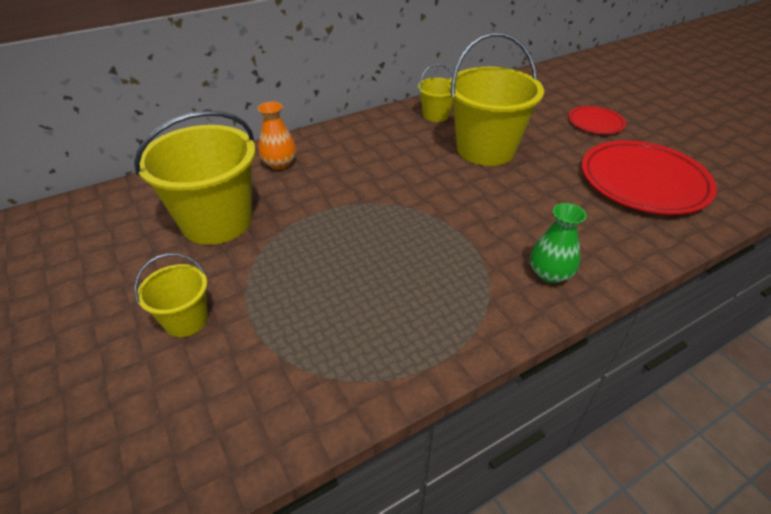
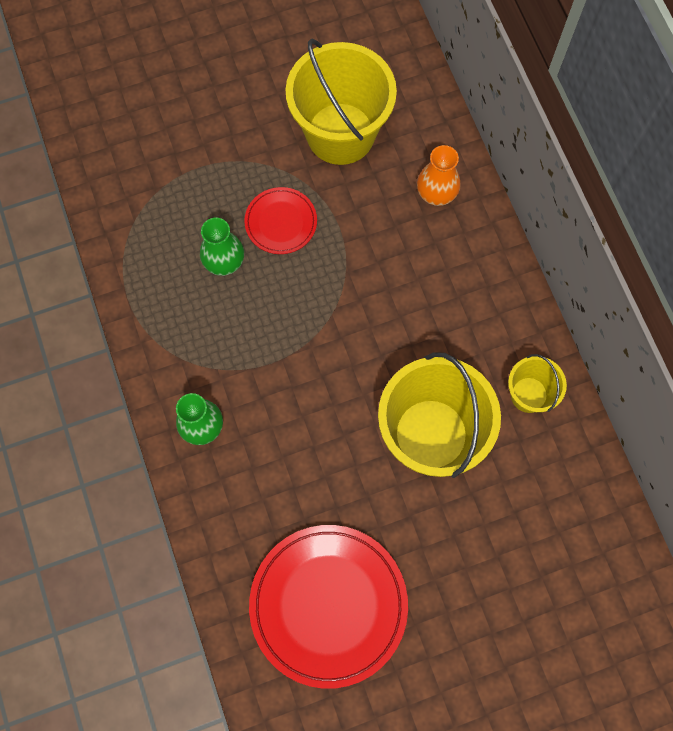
camera: 100 degrees right, 30 degrees up
yellow bucket [134,253,208,337] -> none
red plate [568,106,626,134] -> red plate moved to [244,187,317,254]
none -> green vase [200,218,244,276]

